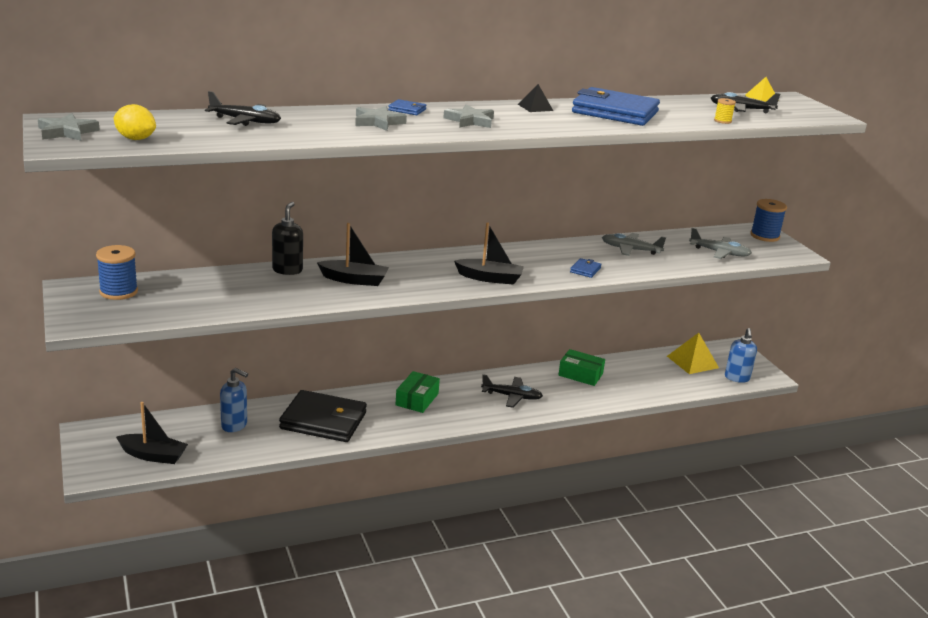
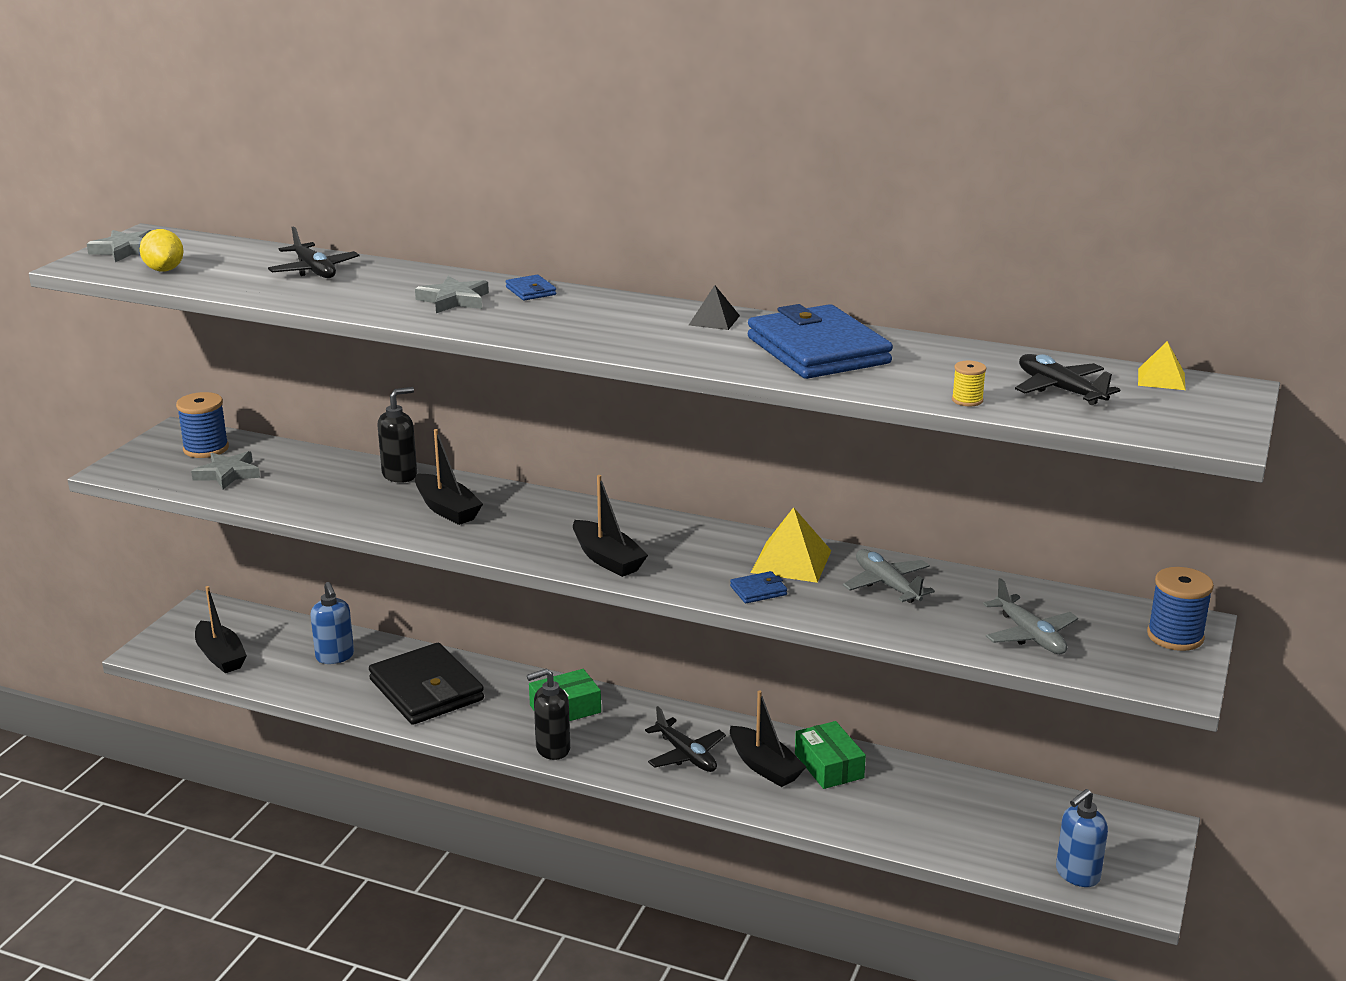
camera: 45 degrees right, 0 degrees up
grey star [443,104,494,128] -> grey star moved to [191,451,260,489]
yellow pyramid [667,333,719,374] -> yellow pyramid moved to [751,507,832,583]
none -> black soap dispenser [527,668,570,760]
none -> black boat [730,690,806,787]

